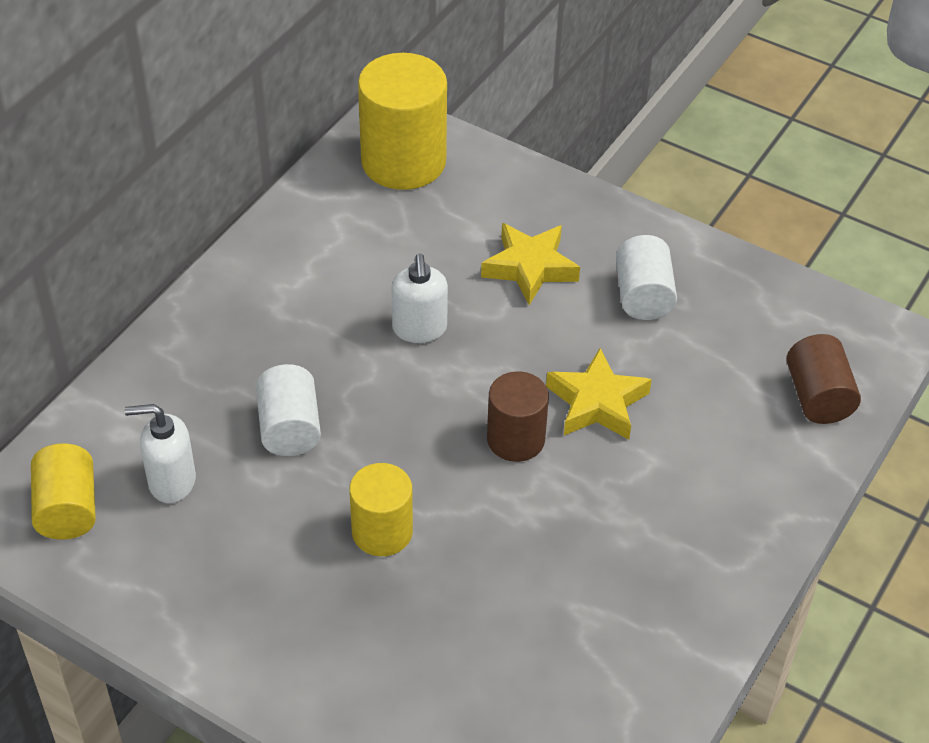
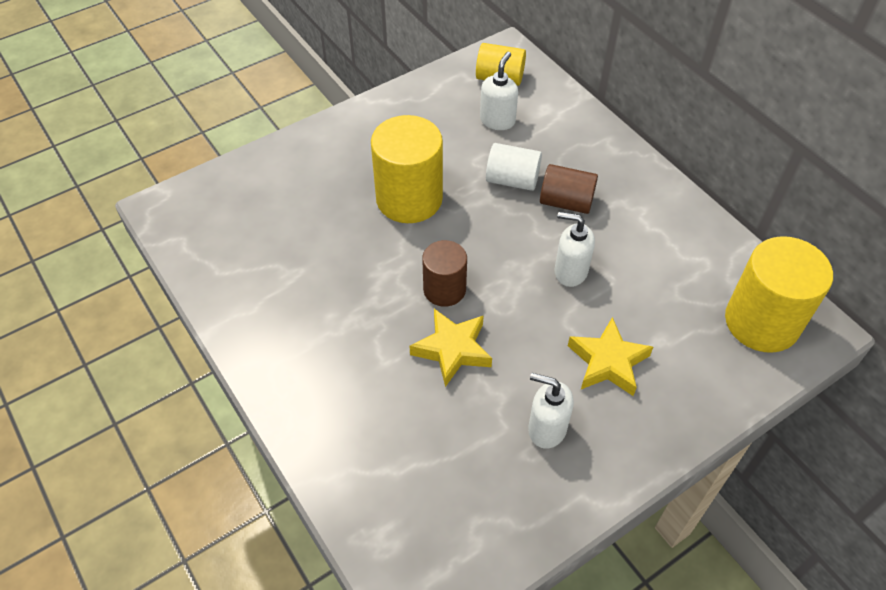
camera: 115 degrees right, 5 degrees up
yellow cylinder [349,463,413,556] -> yellow cylinder [371,115,443,223], size x1.68
white cylinder [616,235,677,320] -> white soap dispenser [528,373,573,449]
brown cylinder [787,334,861,424] -> brown cylinder moved to [540,164,598,214]

